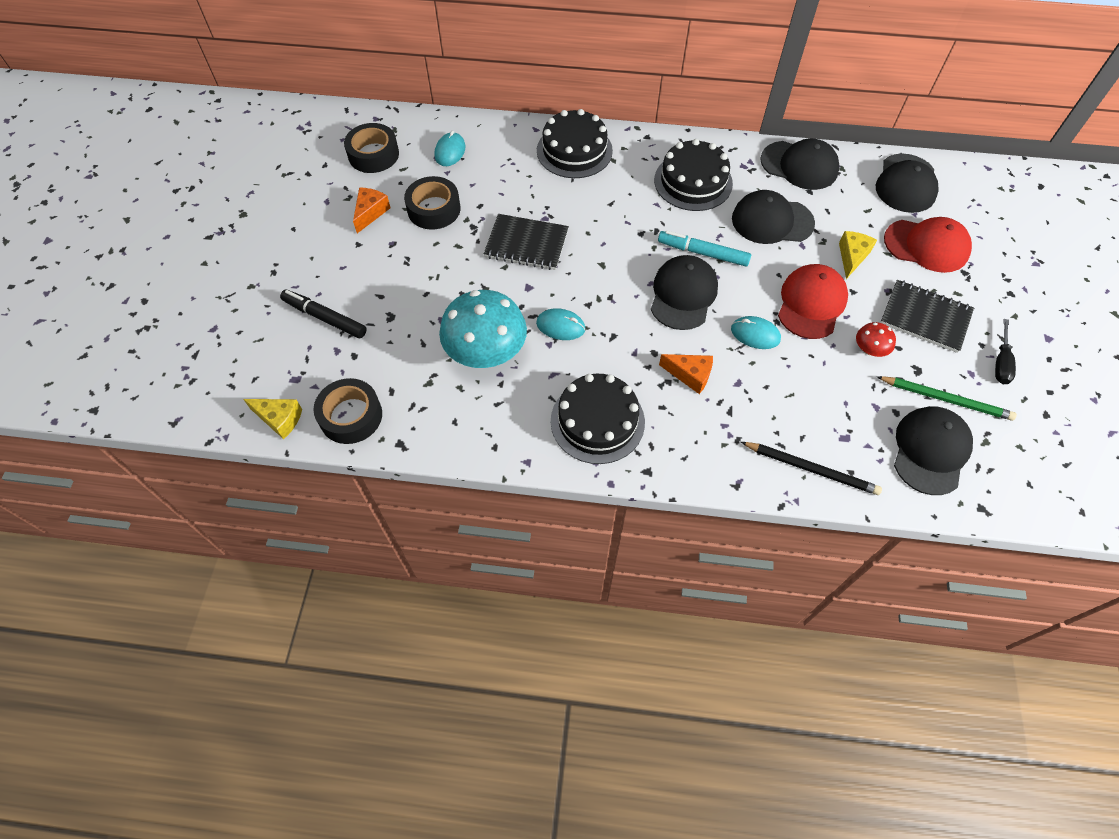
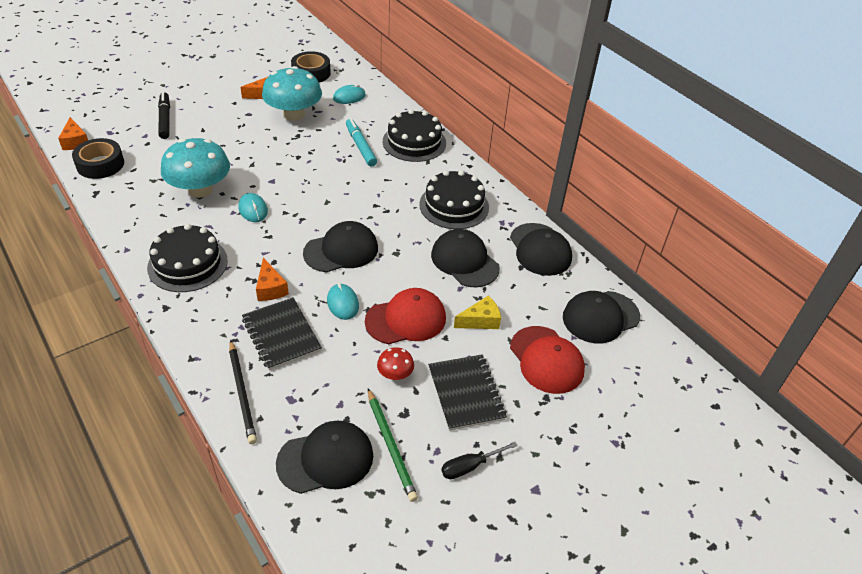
camera: 45 degrees right, 15 degrees down
yellow cheese [243,399,302,439] -> orange cheese [58,117,88,150]
black tape [404,176,460,230] -> turquoise mushroom [262,66,322,121]
black notebook [484,214,569,270] -> black notebook moved to [242,297,322,370]
turquoise marker [658,231,751,267] -> turquoise marker moved to [346,119,377,167]

